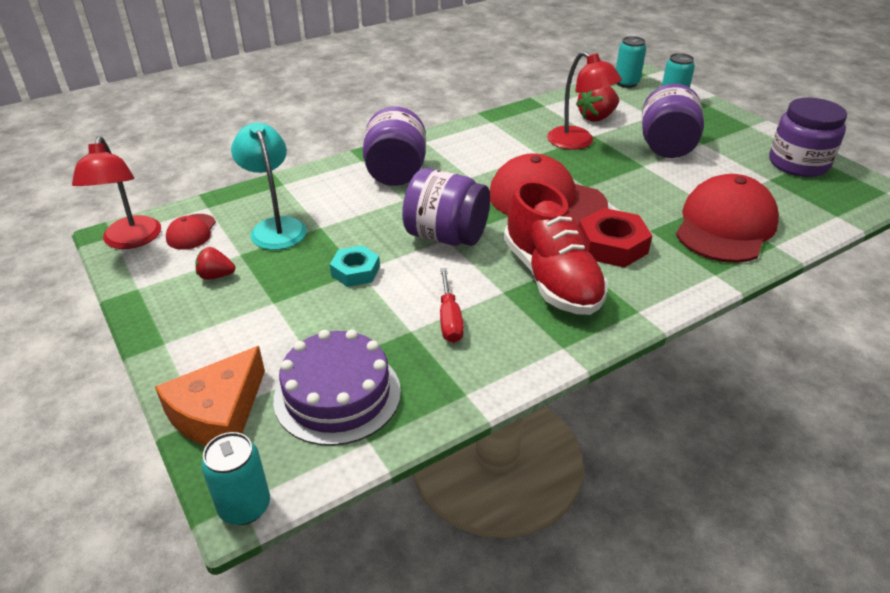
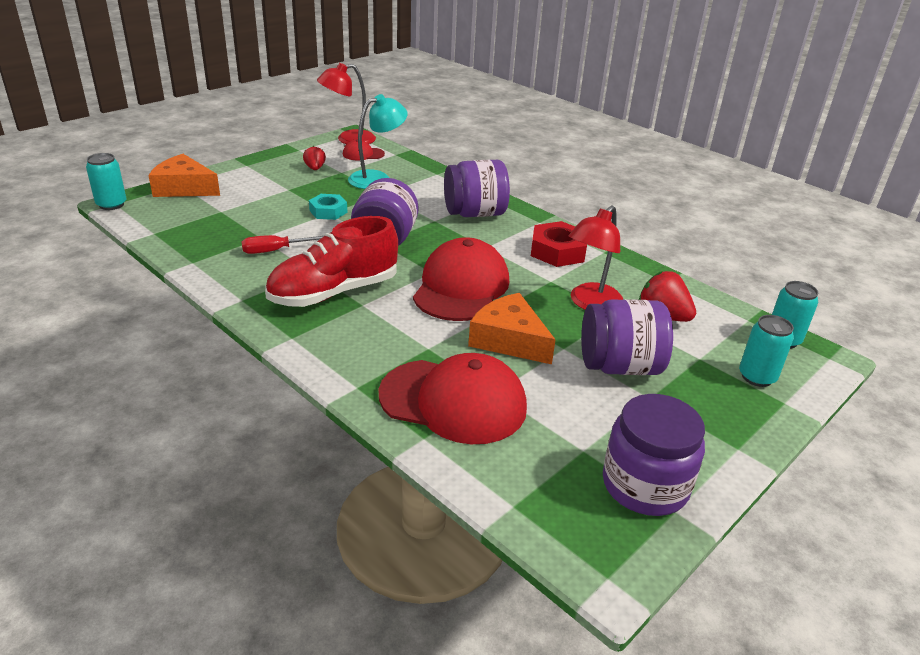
camera: 75 degrees right, 5 degrees down
purple cake [273,329,401,446] -> none
red nut [579,208,652,268] -> red nut moved to [531,221,587,267]
none -> orange cheese [468,293,556,364]

